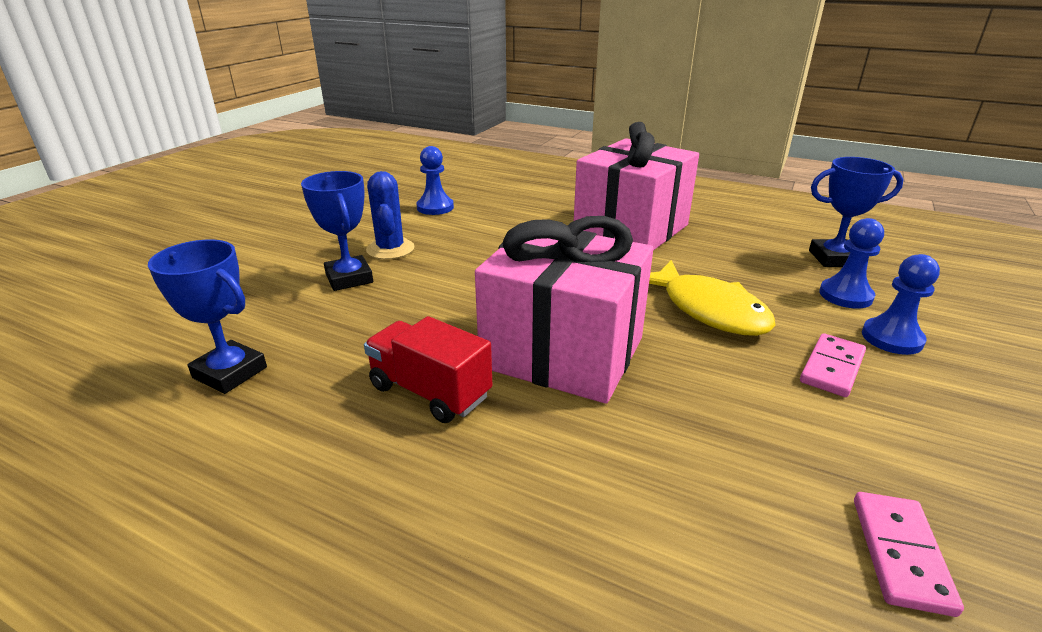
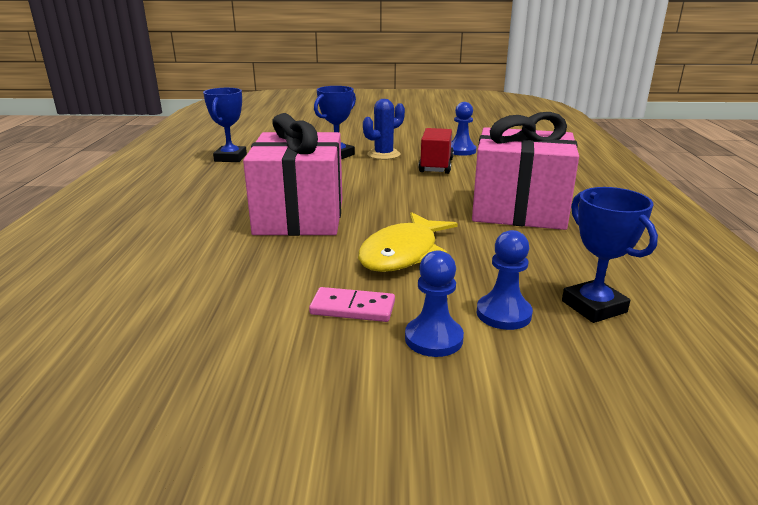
camera: 65 degrees right, 5 degrees down
red truck [364,316,492,423] -> red truck moved to [419,128,454,174]
pink domino [854,492,964,617] -> none

